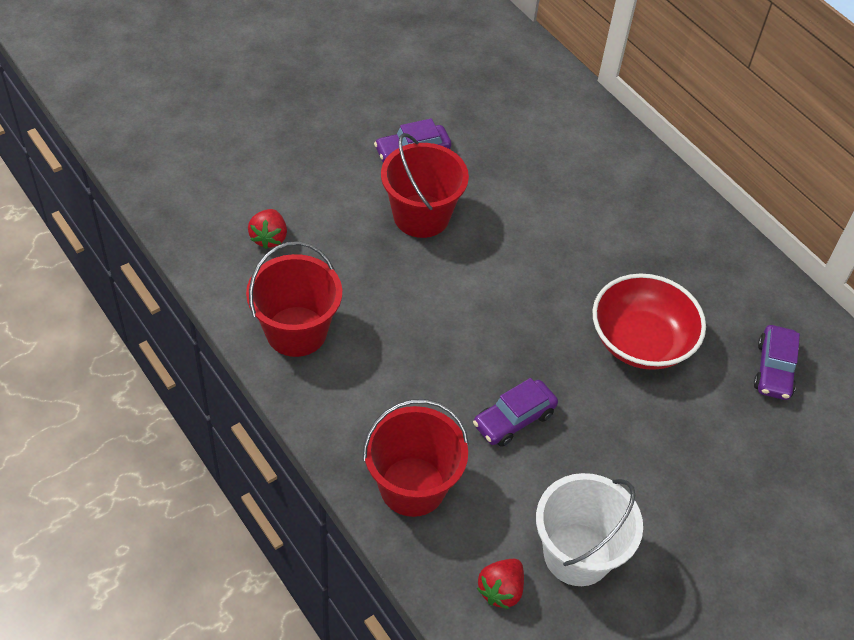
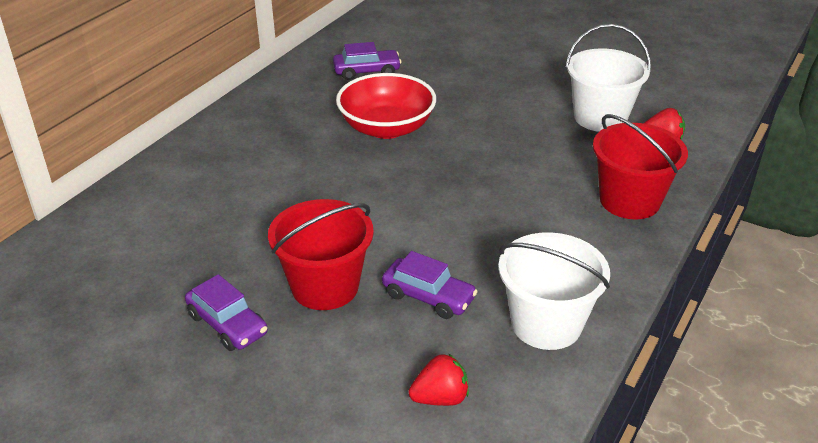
camera: 110 degrees left, 15 degrees down
red bucket [246,241,342,357] -> white bucket [498,232,610,350]
purple car [473,378,558,447] -> purple car moved to [382,251,478,319]

